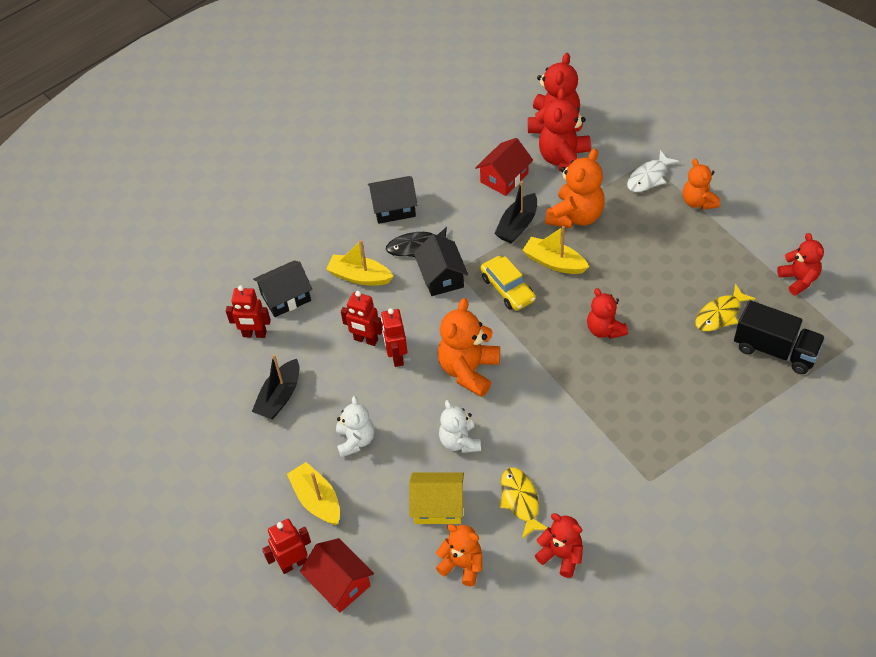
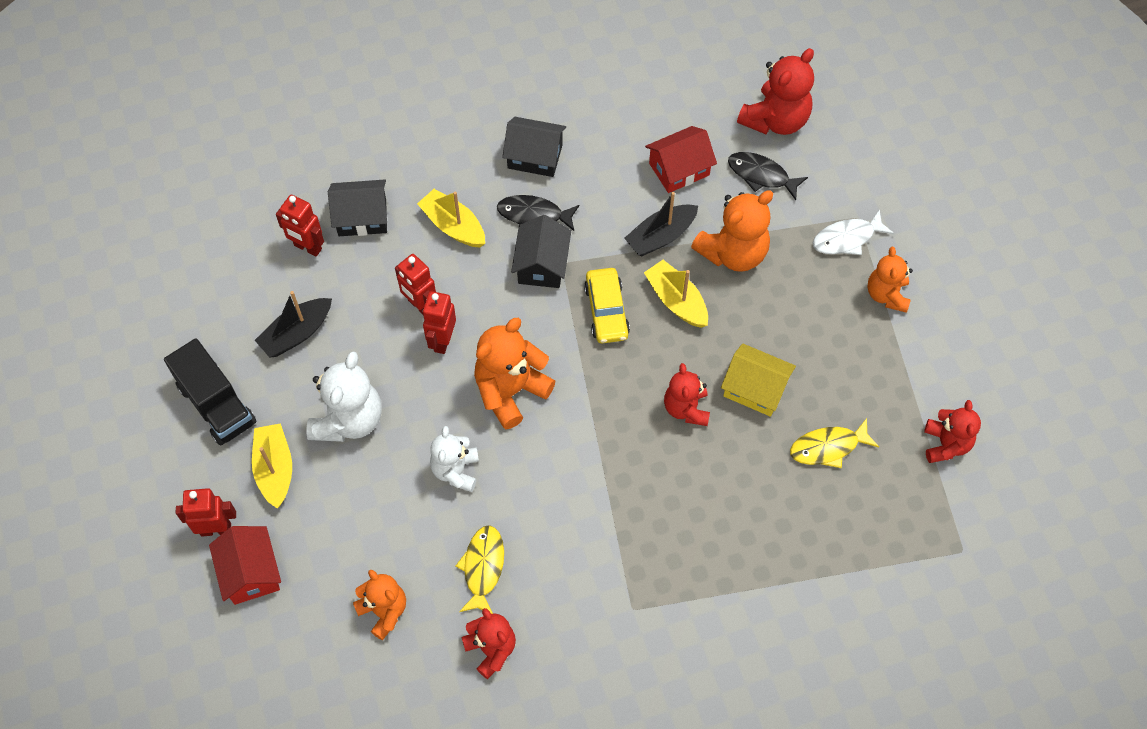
camera: 20 degrees right, 10 degrees up
white teddy bear [336,396,374,457] -> white teddy bear [307,351,382,442], size x1.55
yellow house [409,472,464,524] -> yellow house moved to [721,343,796,417]
red teddy bear [539,88,591,171] -> black fish [728,152,808,200]
black truck [734,300,825,374] -> black truck moved to [164,338,256,446]

